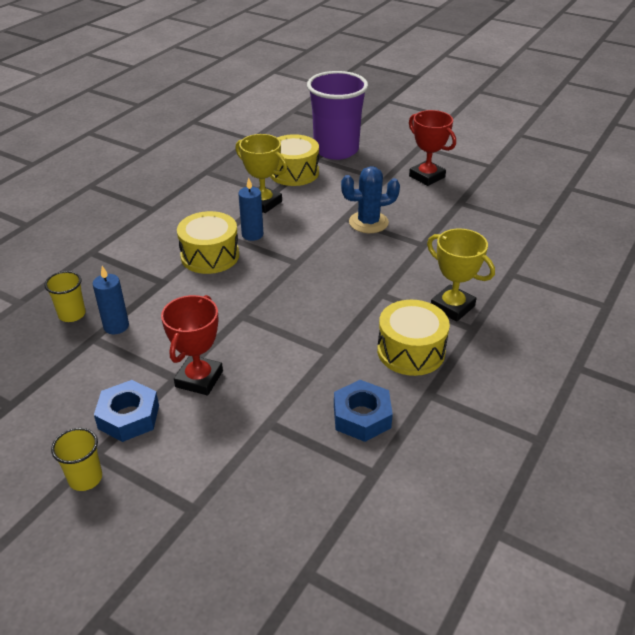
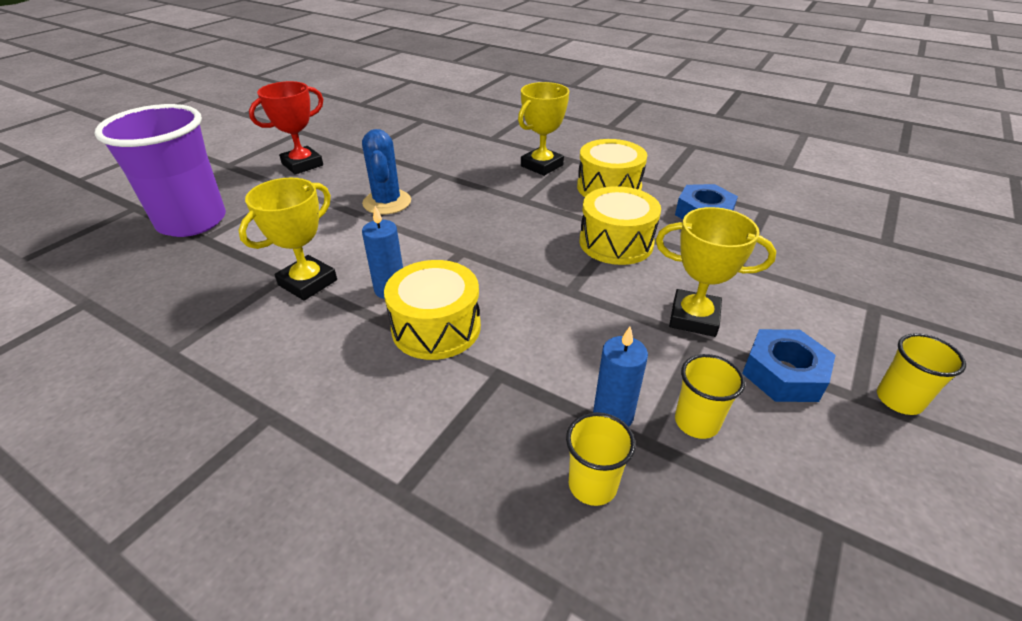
camera: 90 degrees left, 0 degrees up
red trophy [161,295,223,395] -> yellow trophy [656,207,776,337]
yellow drum [270,134,319,186] -> yellow drum moved to [579,186,661,265]
none -> yellow cup [675,354,745,439]

